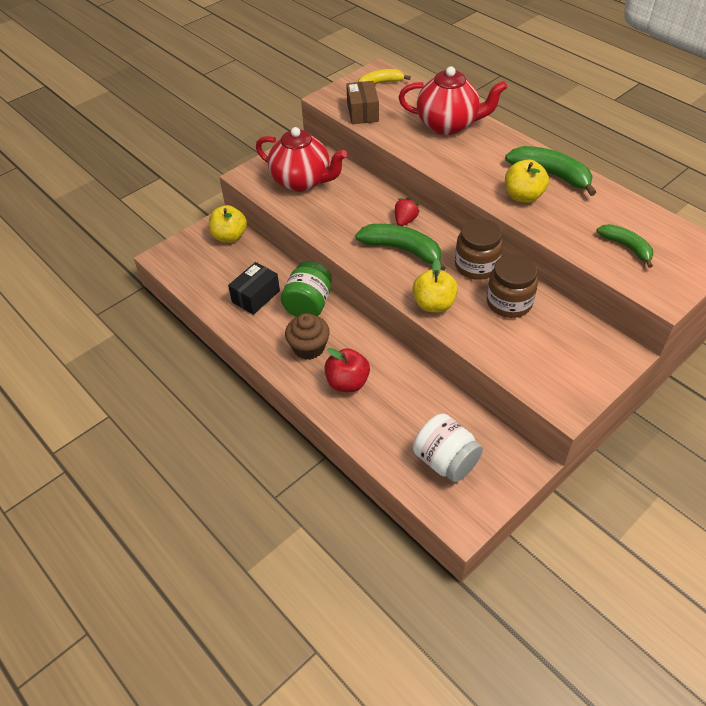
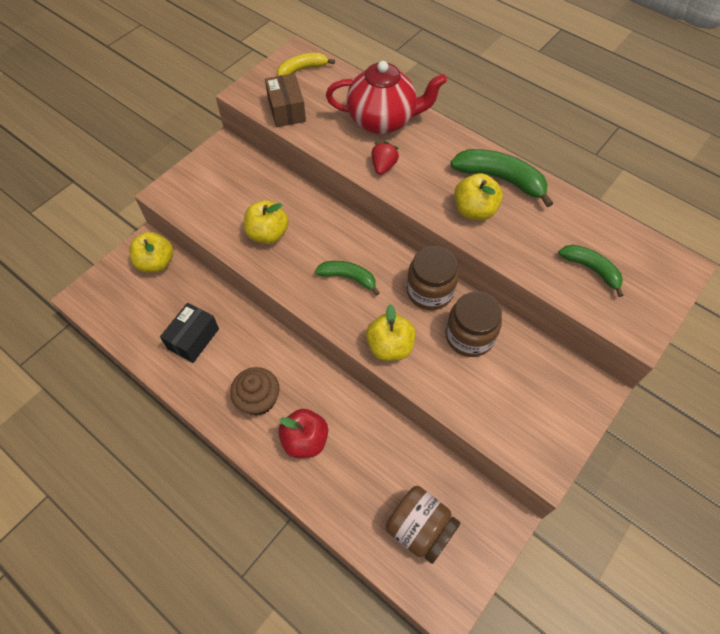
camera: 10 degrees left, 10 degrees up
red teapot [256,127,347,192] -> none
green jar [281,261,332,317] -> none
green banana [355,224,446,271] -> green banana [315,261,379,296], size x0.64
red strawberry [395,198,419,226] -> red strawberry moved to [371,141,399,175]
white jar [413,414,483,482] -> brown jar [386,486,460,564]
none -> yellow apple [244,200,289,244]

